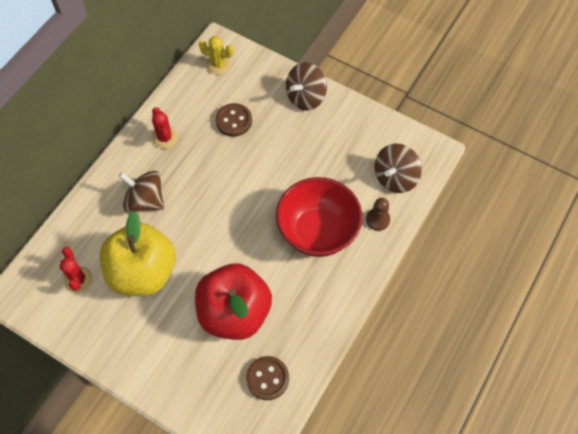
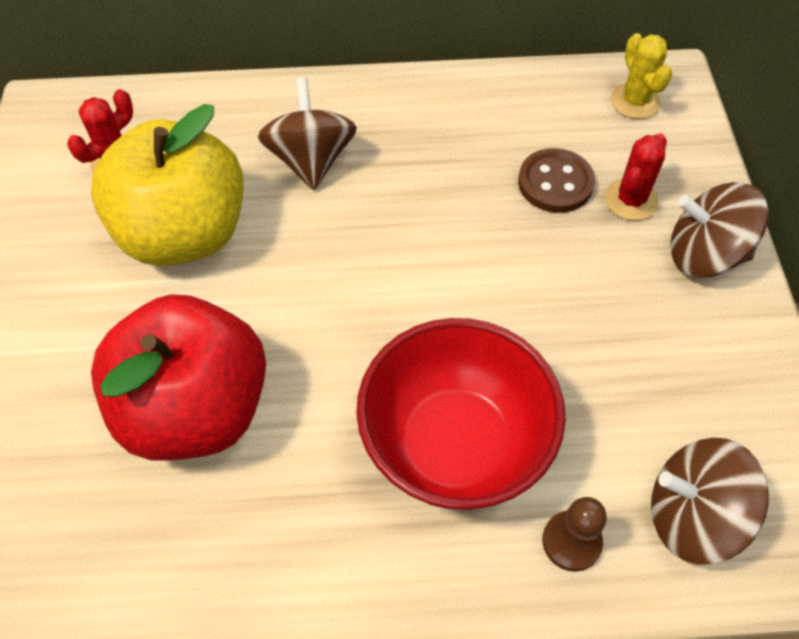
camera: 55 degrees right, 5 degrees down
red cactus [152,107,178,149] -> red cactus moved to [605,133,667,221]
brown button [246,356,289,400] -> none

